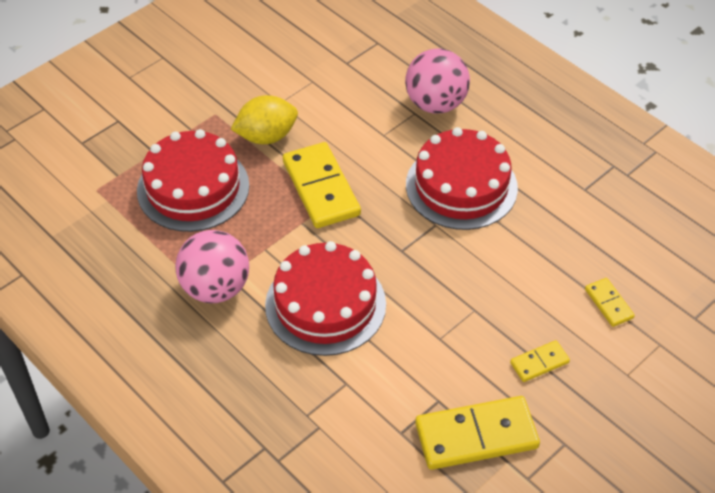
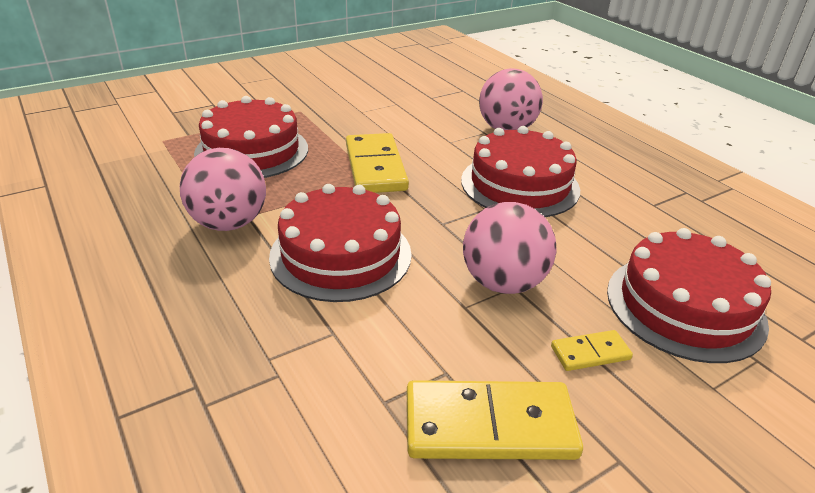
camera: 10 degrees right, 15 degrees down
yellow lemon [231,95,298,144] -> none
yellow domino [585,278,635,327] -> red cake [607,228,771,363]
none -> pink ball [463,202,556,294]

